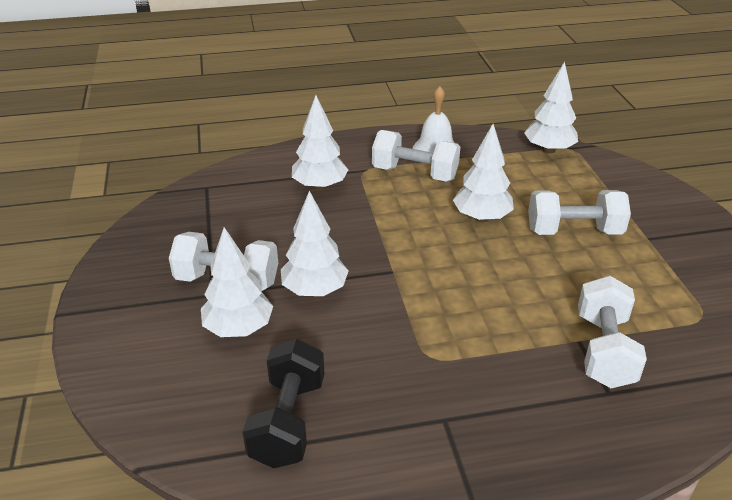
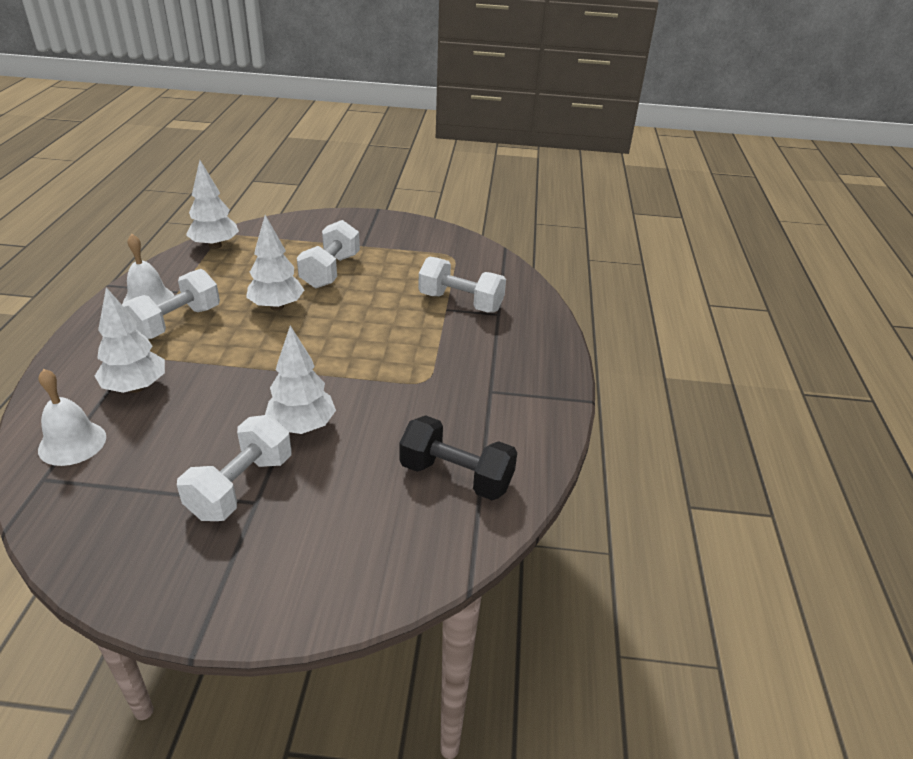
camera: 75 degrees left, 0 degrees up
white tree [201,227,273,337] -> none
none -> white bell [38,369,106,466]

